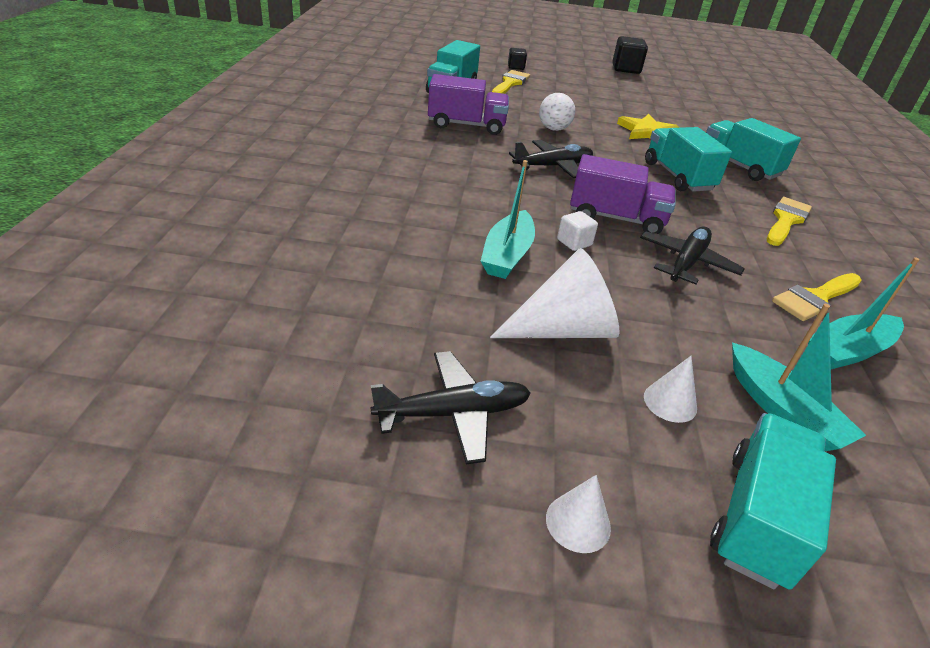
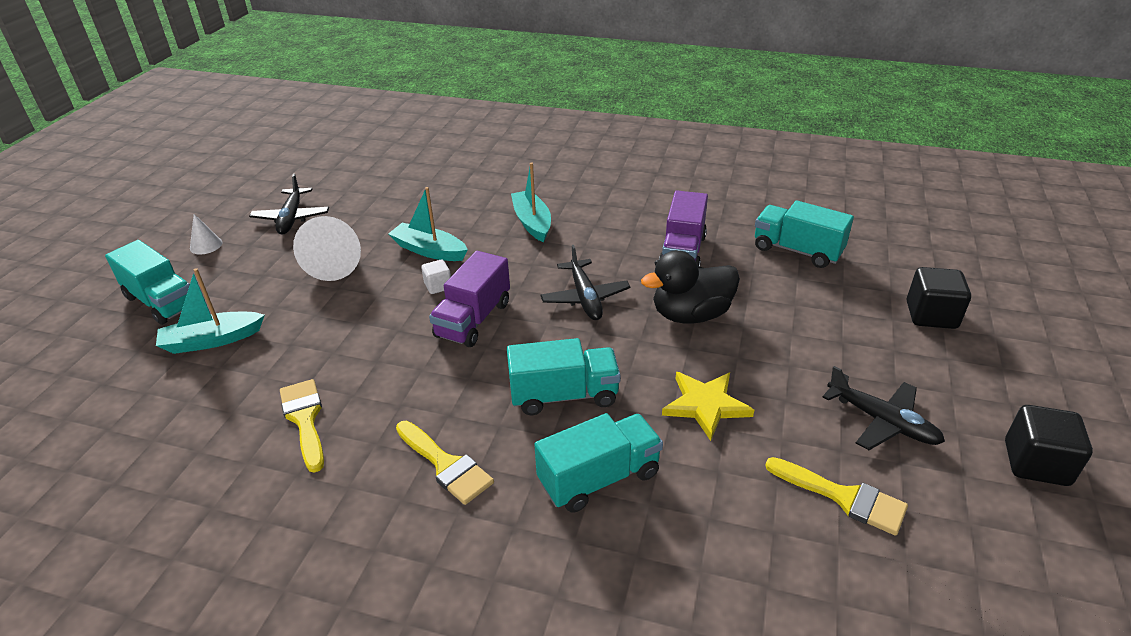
camera: 105 degrees right, 0 degrees up
yellow brush [492,70,530,94] -> yellow brush moved to [765,457,908,536]
black cube [508,48,527,70] -> black cube [907,267,971,329], size x1.75
white ball [539,93,575,131] -> black duck [641,250,740,323]
black plane [640,226,745,285] -> black plane moved to [823,366,945,450]
white cone [644,356,697,423] -> none
turquoise boat [808,257,920,369] -> turquoise boat moved to [511,162,551,242]

